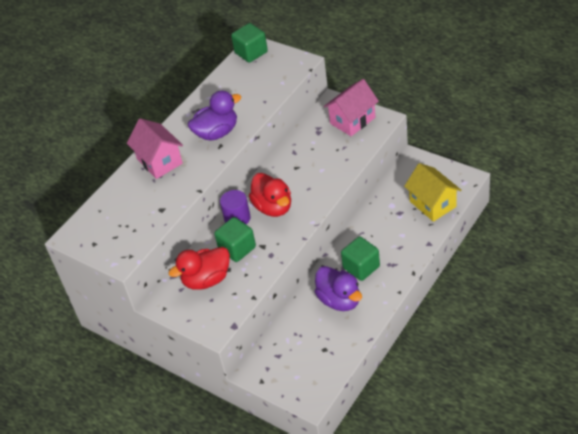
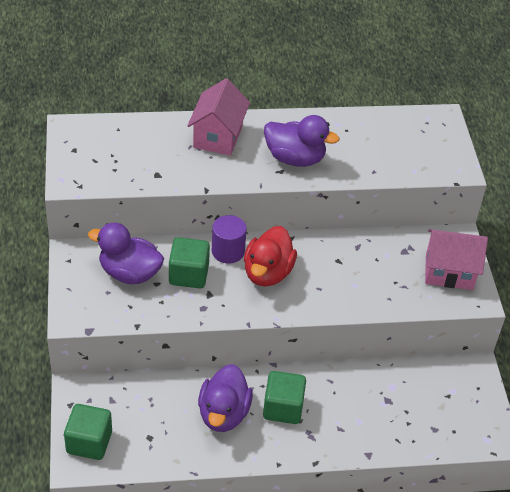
camera: 40 degrees right, 0 degrees up
red duck [168,247,230,290] -> purple duck [88,223,164,284]
green cube [231,23,268,63] -> green cube moved to [64,404,112,460]
yellow house [404,163,461,222] -> none

